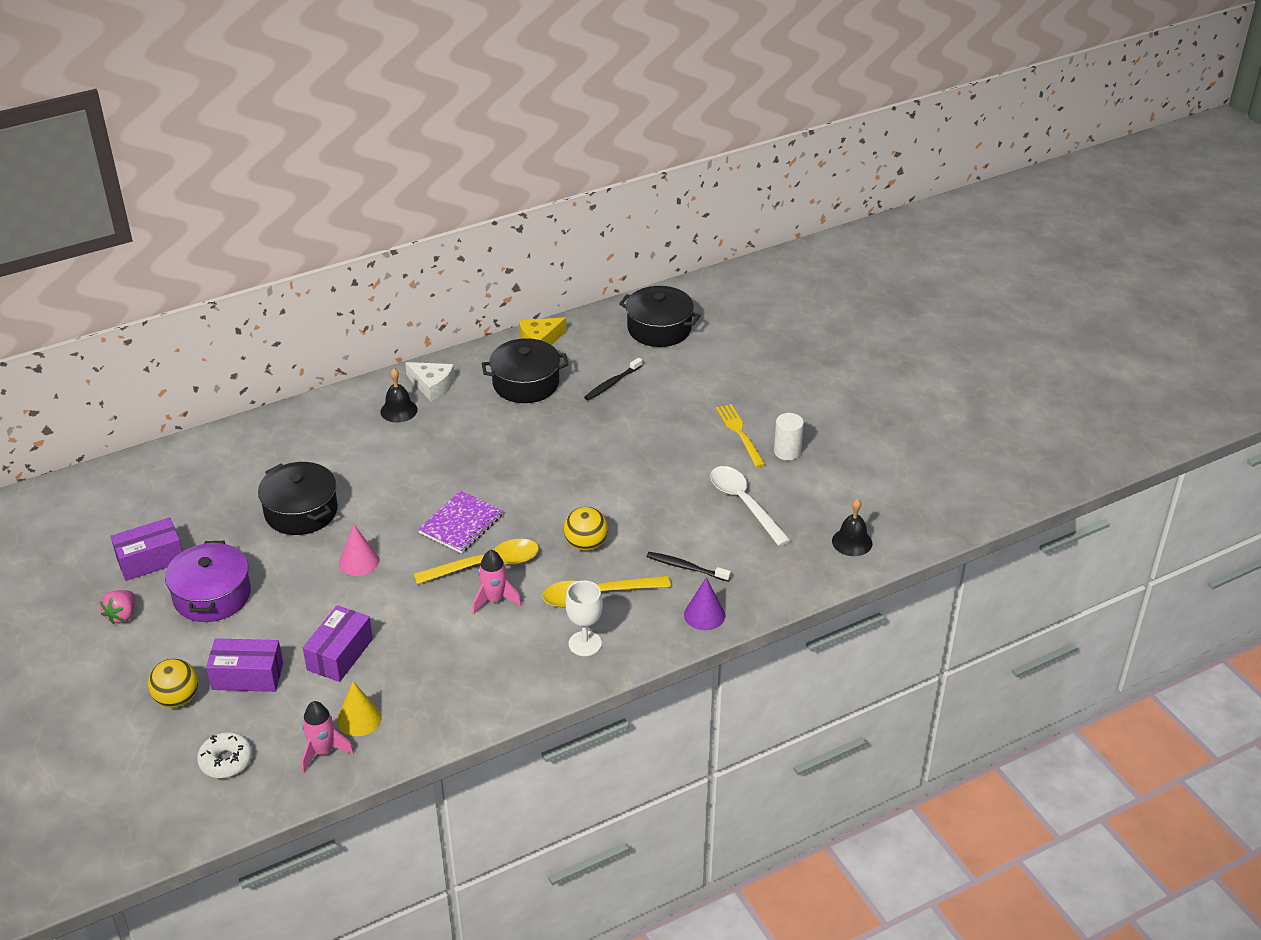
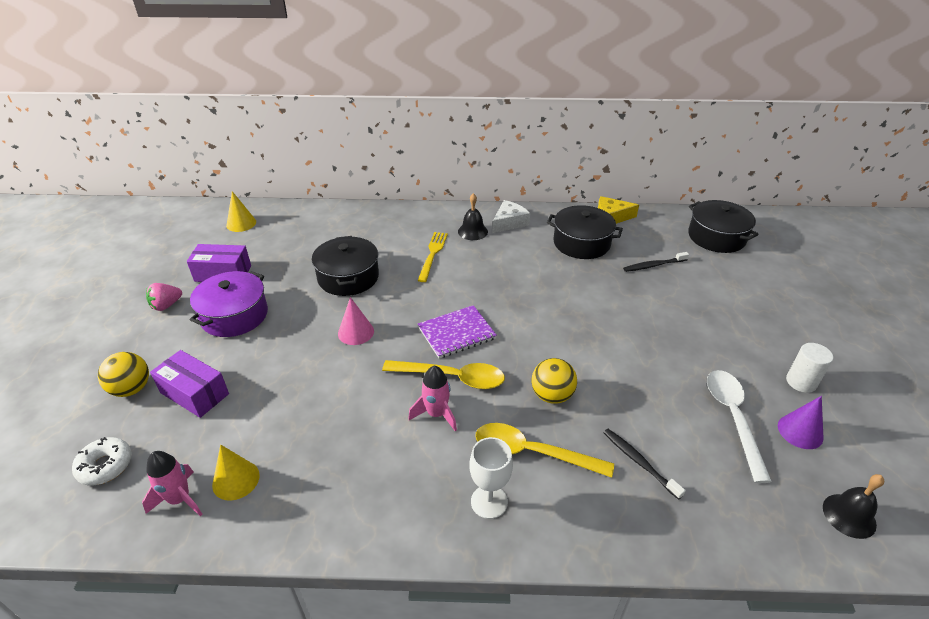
camera: 30 degrees right, 0 degrees up
purple box [303,605,373,682] -> none
white cheese [405,362,455,401] -> white cheese turned 105 degrees counterclockwise [492,200,530,233]
purple cone [684,577,725,630] -> purple cone moved to [778,396,823,449]
yellow fork [716,404,766,467] -> yellow fork moved to [417,232,448,282]
none -> yellow cone [226,191,256,232]

